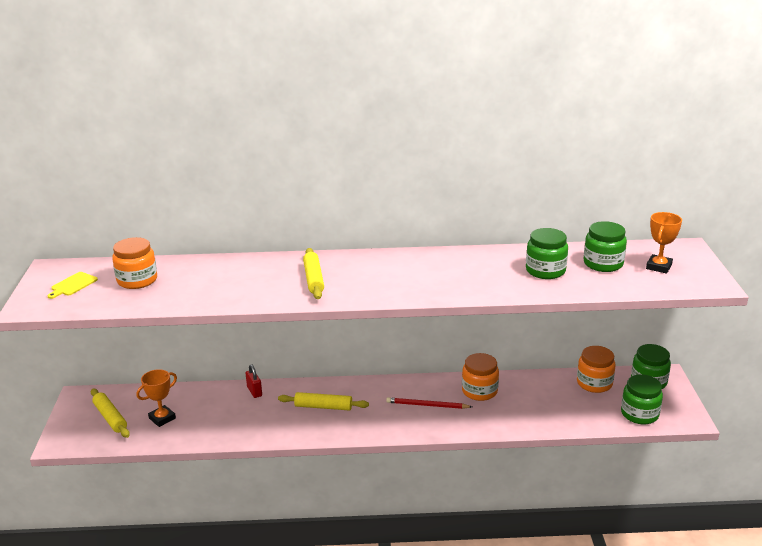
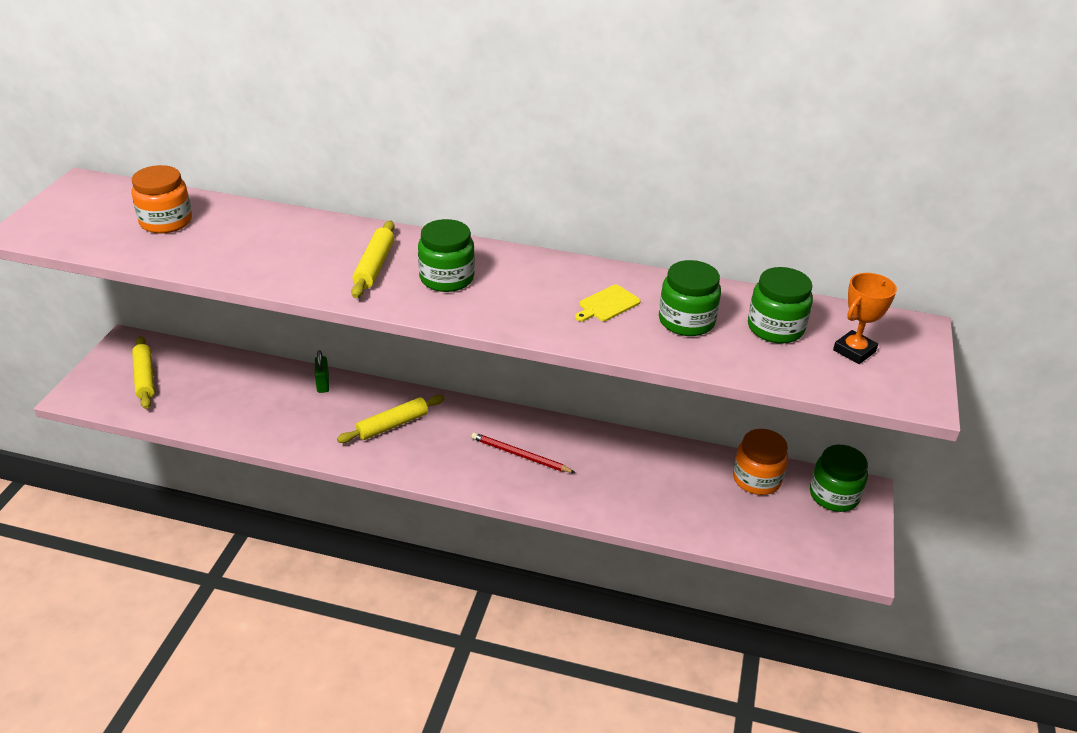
camera: 15 degrees right, 10 degrees up
yellow cutting board [47,272,98,299] -> yellow cutting board moved to [575,285,641,321]
orange trophy [136,369,177,427] -> none
red padlock [246,364,262,398] -> green padlock [315,350,329,393]
yellow rolling pin [278,392,369,410] -> yellow rolling pin turned 60 degrees counterclockwise [337,395,445,443]
orange jar [462,353,499,401] -> none
green jar [621,374,663,424] -> green jar moved to [418,219,475,292]

